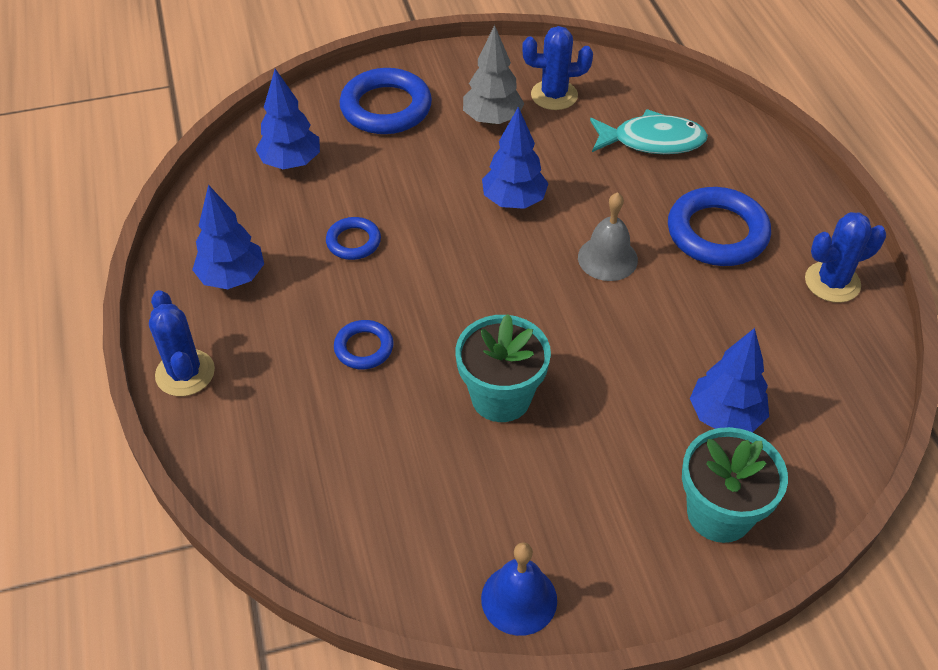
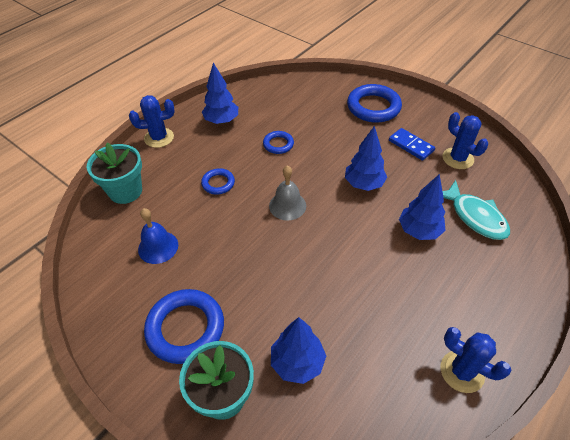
camera: 55 degrees right, 0 degrees up
blue cactus [149,290,215,396] -> blue cactus turned 45 degrees clockwise [129,95,175,148]
blue tree [255,69,320,169] -> blue tree moved to [399,174,446,240]
turquoise flower pot [455,314,551,422] -> turquoise flower pot moved to [87,143,142,204]
grey tree [463,25,524,125] -> blue domino [389,128,435,160]
blue bell [481,542,557,636] -> blue bell moved to [138,208,178,264]
grey bell [578,192,638,281] -> grey bell moved to [269,165,306,221]
blue ring [668,187,771,266] -> blue ring moved to [144,289,224,364]

